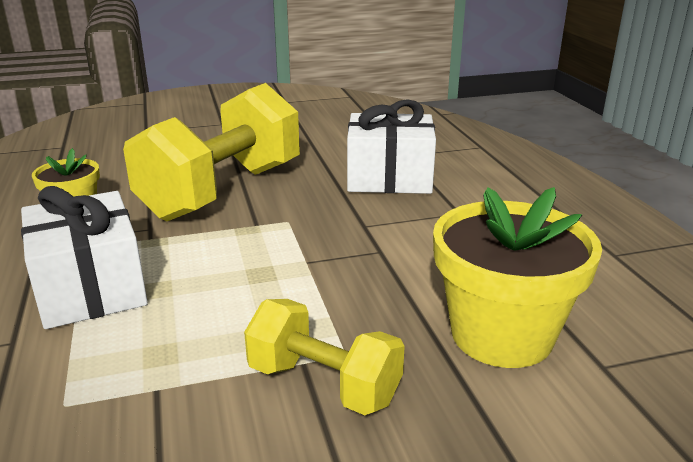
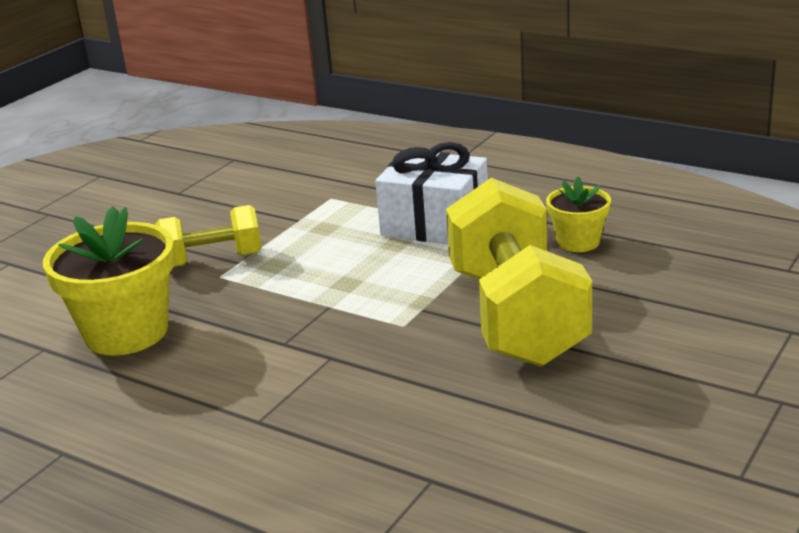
camera: 140 degrees right, 0 degrees up
white gift [347,99,436,194] -> none

